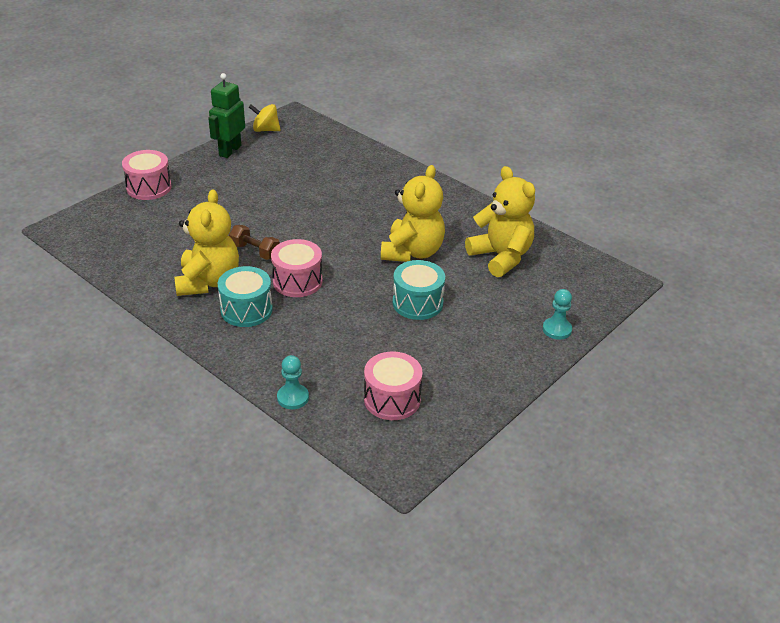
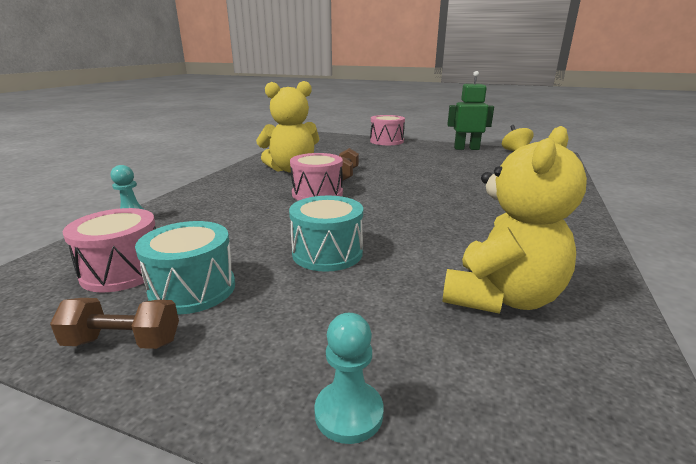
camera: 70 degrees right, 15 degrees down
turquoise drum [218,266,273,327] -> turquoise drum moved to [135,221,235,314]
yellow teddy bear [381,165,445,262] -> none
none -> brown dumbbell [50,298,179,349]

